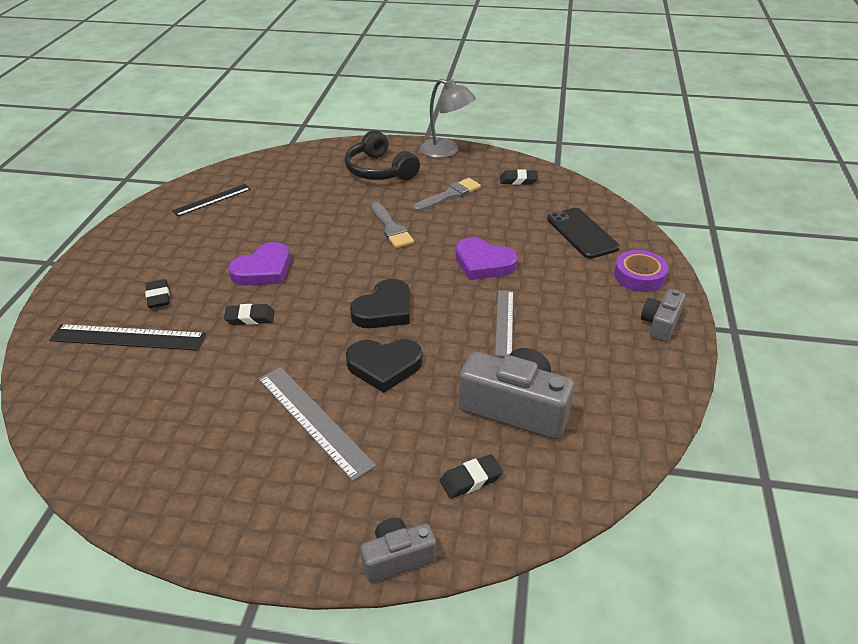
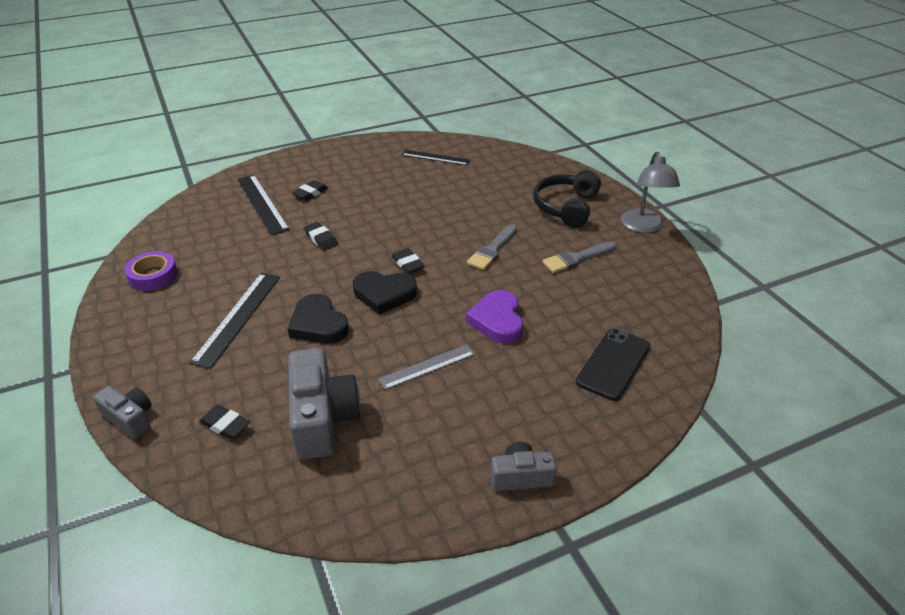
camera: 55 degrees right, 0 degrees up
purple heart [229,242,291,285] -> none
grey ruler [258,367,376,481] -> black ruler [190,273,280,368]
grey brush [413,178,481,212] -> grey brush turned 135 degrees clockwise [543,241,616,273]
black eraser [500,169,538,185] -> black eraser moved to [392,248,425,274]
purple tape [614,250,668,292] -> purple tape moved to [124,251,178,291]

